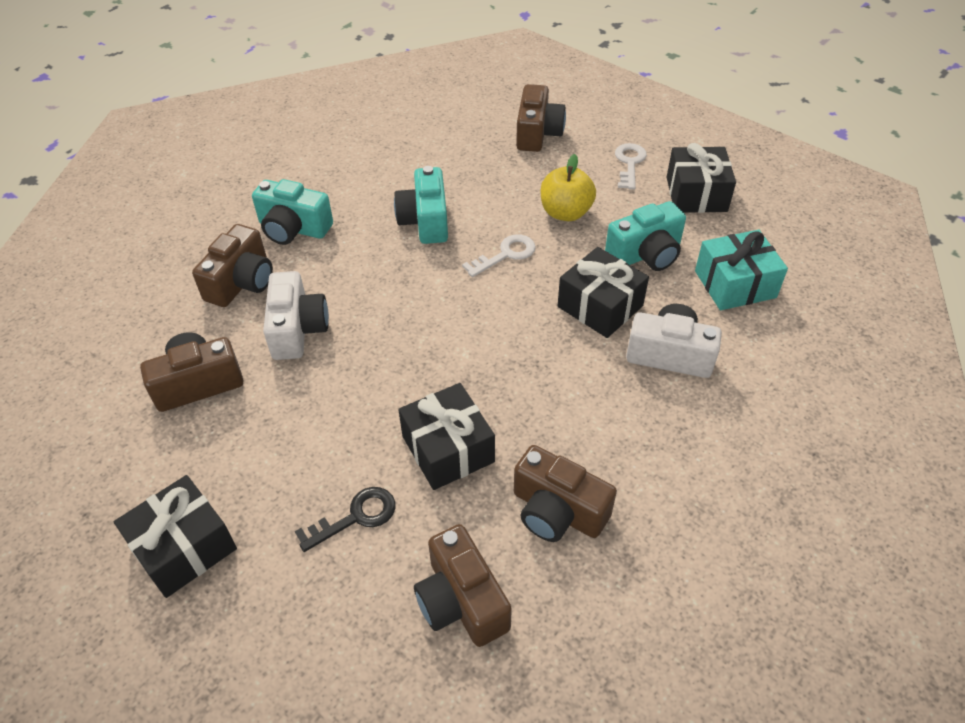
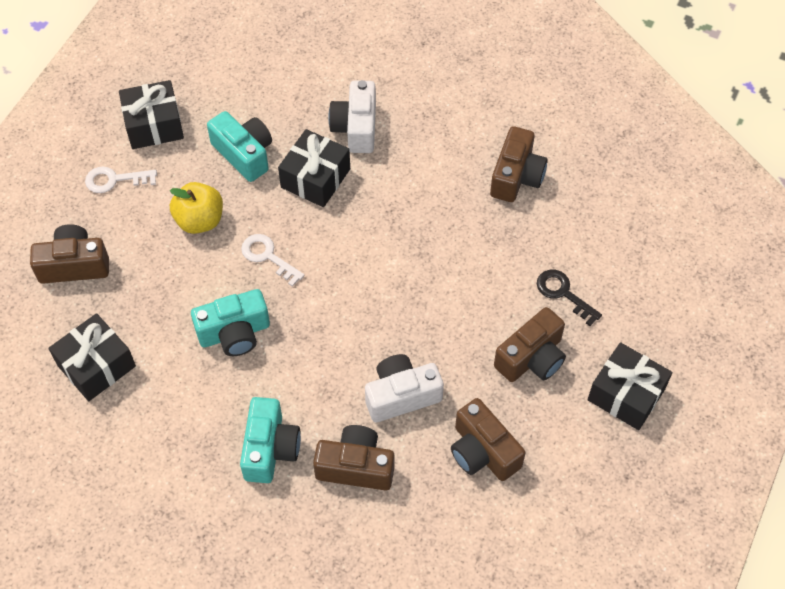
camera: 105 degrees left, 10 degrees up
black gift [398,383,495,490] -> black gift moved to [48,313,136,401]
brown camera [414,524,512,647] -> brown camera moved to [494,307,566,382]
turquoise gift [695,230,788,310] -> none

